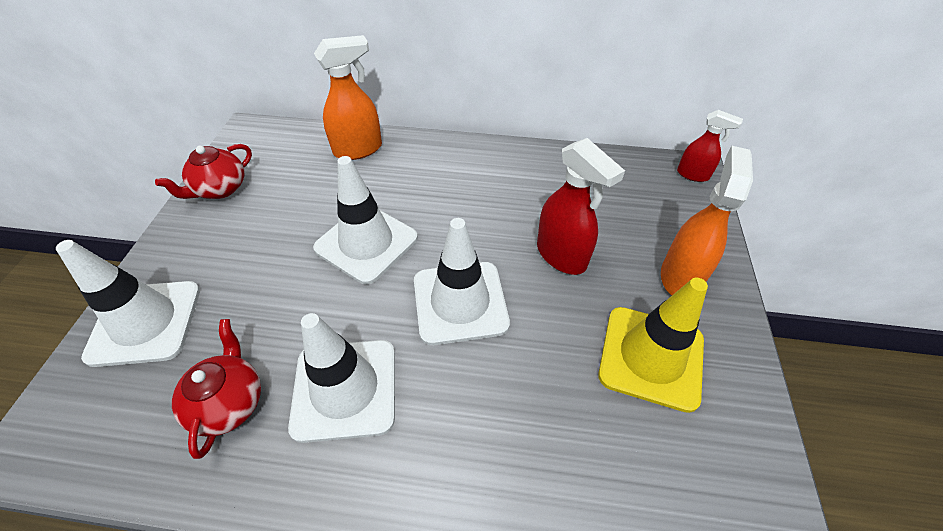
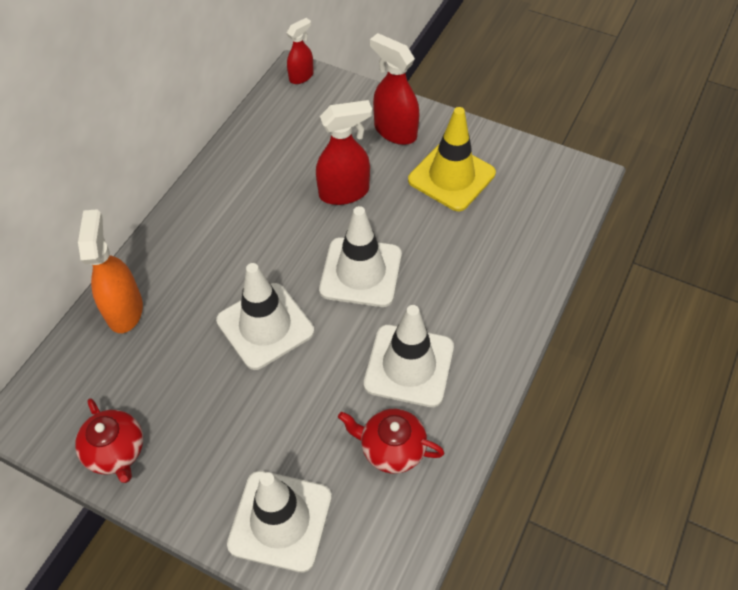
camera: 70 degrees left, 5 degrees up
orange spray bottle [661,146,753,295] -> red spray bottle [370,33,419,145]

